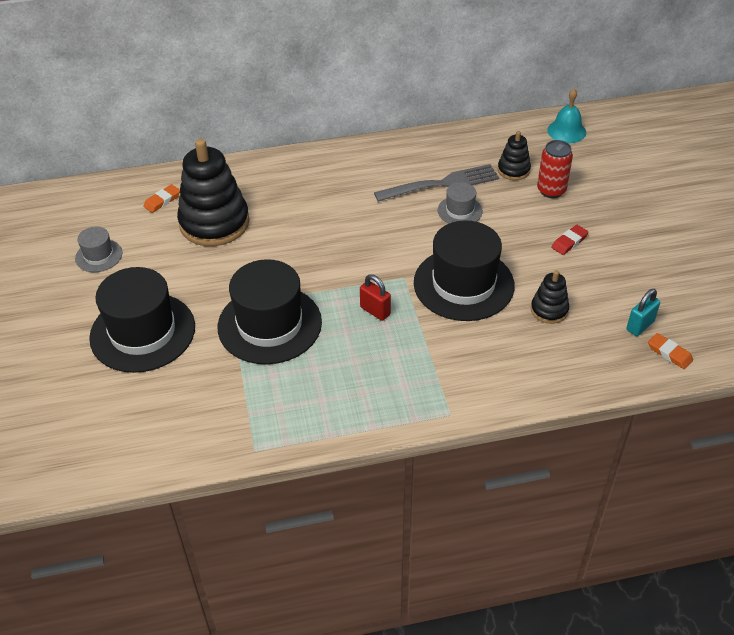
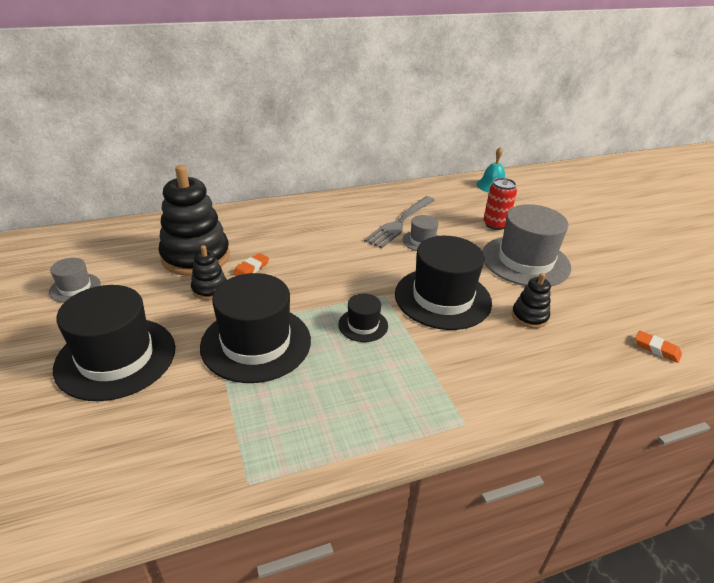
camera: 10 degrees left, 10 degrees down
orange eraser [143,184,180,213] -> orange eraser moved to [233,253,269,276]
red padlock [360,274,391,321] -> black hat [338,293,388,342]
grey fork [374,164,499,202] -> grey fork turned 150 degrees clockwise [364,196,435,248]
black stacking toy [498,131,531,180] -> black stacking toy moved to [191,245,227,300]
red eraser [551,225,588,255] -> grey hat [482,204,571,286]
turquoise padlock [627,289,660,336] -> none

